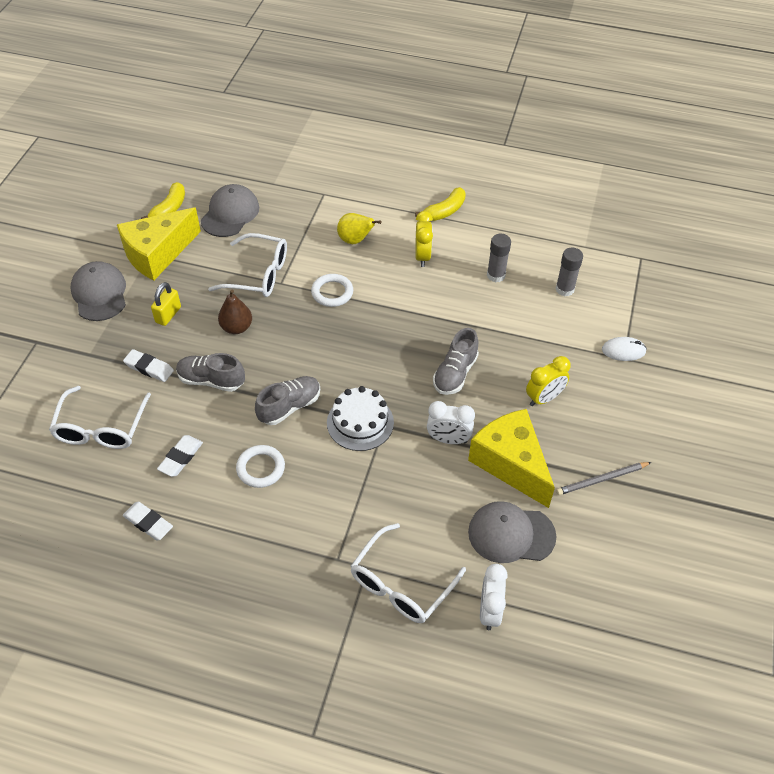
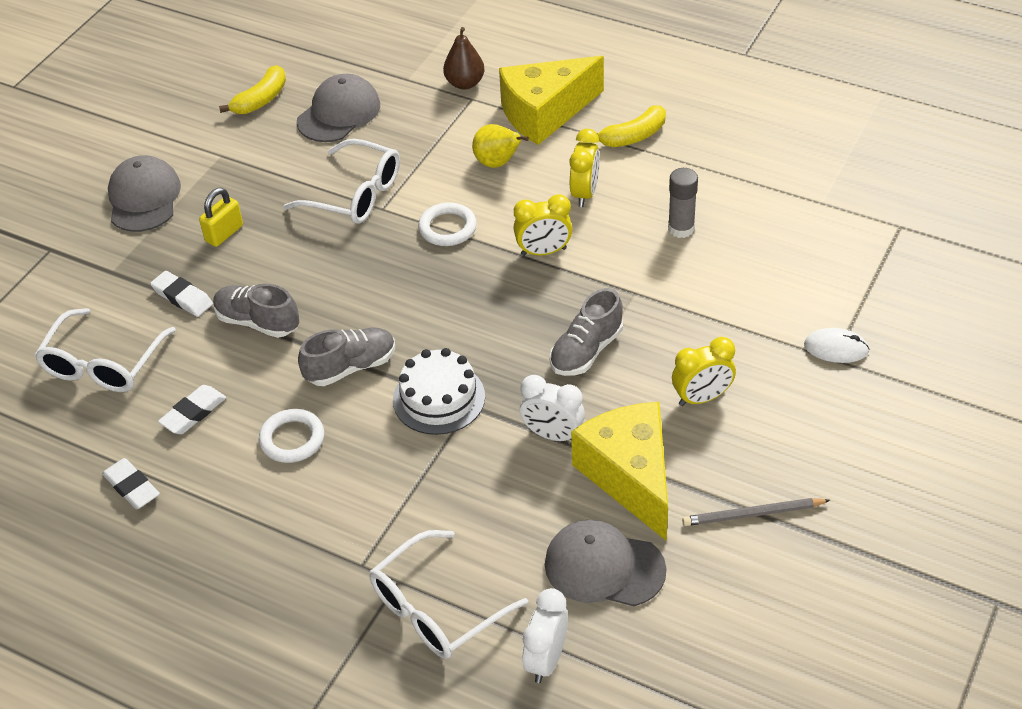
camera: 15 degrees right, 5 degrees down
yellow cheese [117,207,201,280] -> yellow cheese moved to [499,56,604,145]
brown pear [218,290,252,334] -> brown pear moved to [443,27,485,89]
grey glue stick [555,248,583,297] -> none
none -> yellow clock [513,194,572,256]

